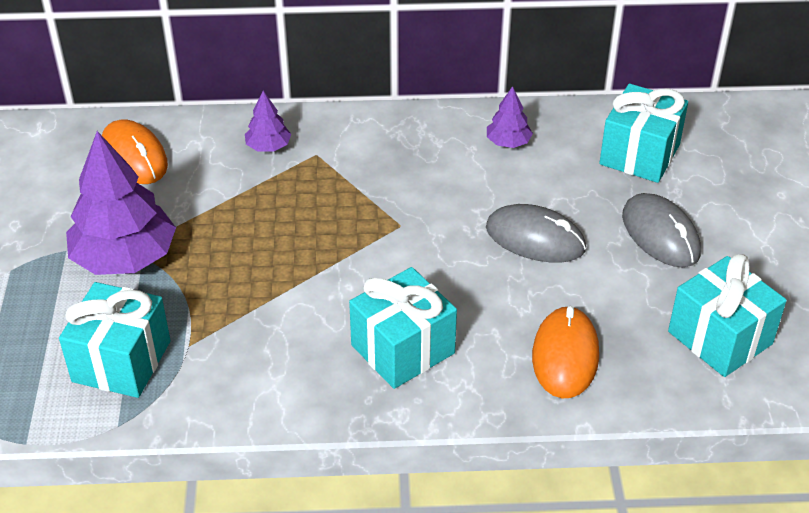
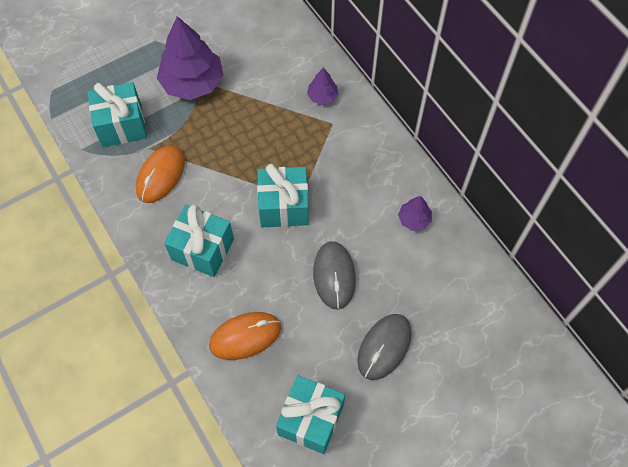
camera: 60 degrees right, 20 degrees up
orange mouse [102,120,168,184] -> orange mouse moved to [136,146,185,203]
turquoise gift [599,84,688,183] -> turquoise gift moved to [257,164,309,227]

